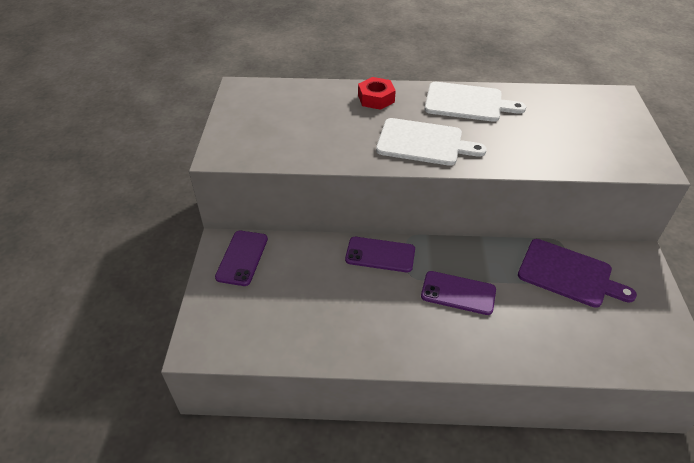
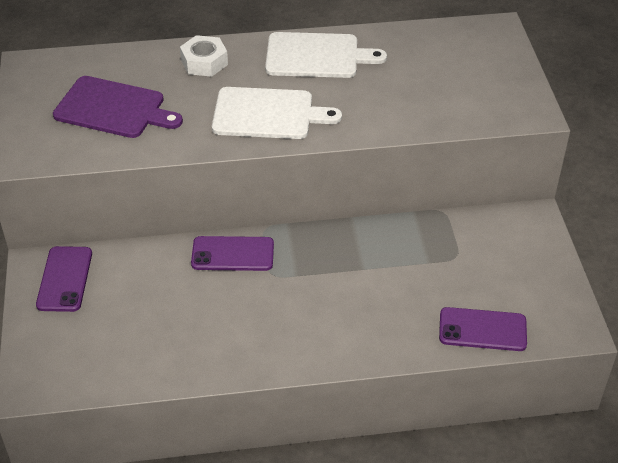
camera: 10 degrees left, 0 degrees up
red nut [358,77,396,110] -> white nut [180,35,228,77]
purple phone [421,271,496,315] -> purple phone moved to [439,307,527,351]
purple cutting board [518,239,637,308] -> purple cutting board moved to [53,76,183,138]

